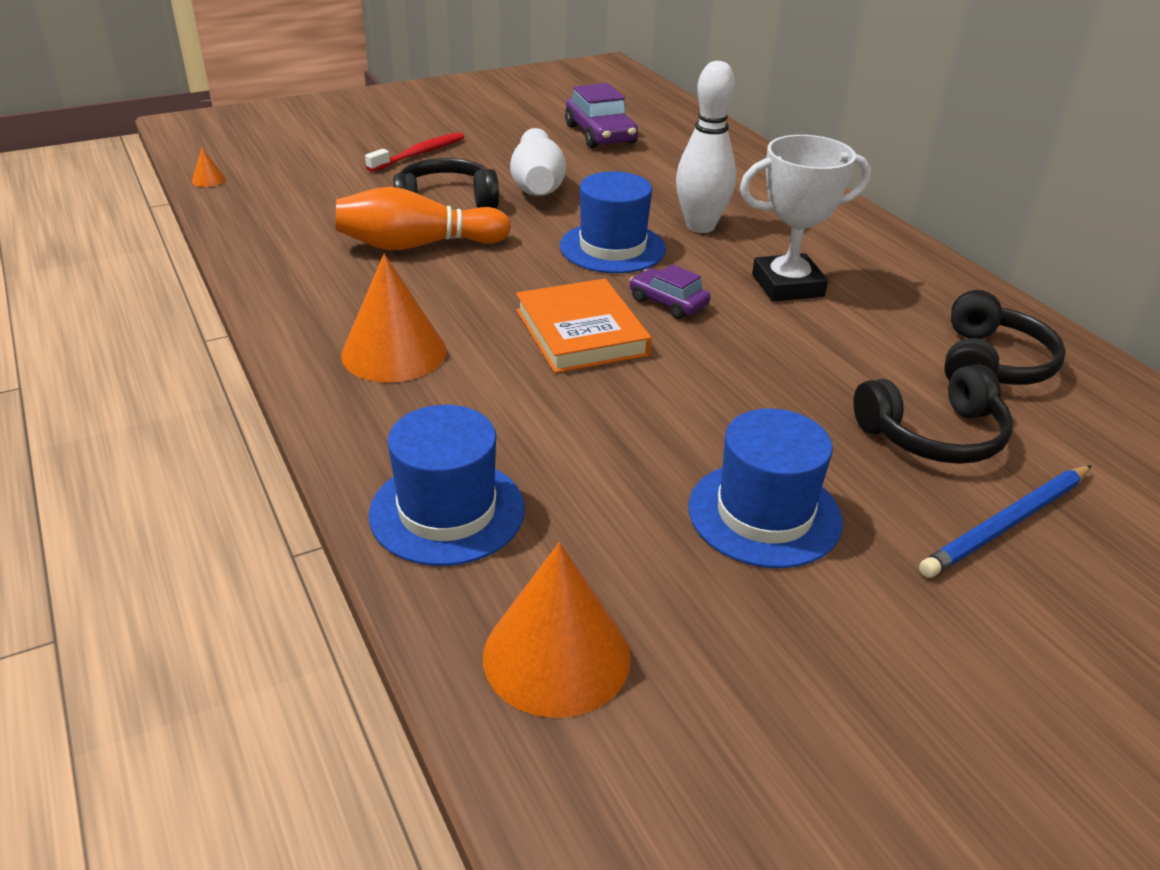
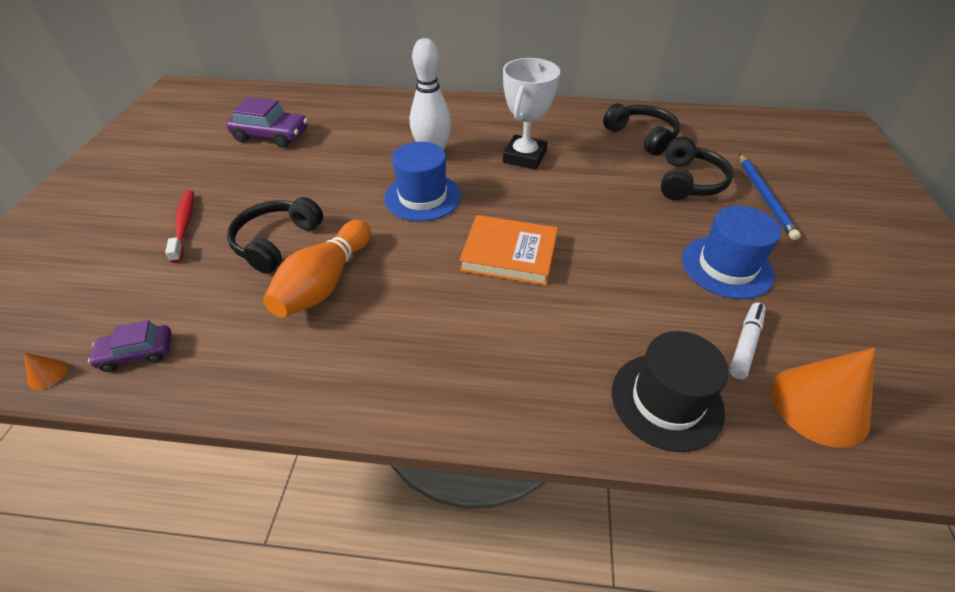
camera: 55 degrees left, 10 degrees up
orange cone [341,254,446,382] -> none
blue hat [369,405,525,566] -> black hat [612,331,729,452]
white bowling pin [510,128,566,196] -> none
purple car [630,264,711,319] -> purple car moved to [88,320,172,372]
none -> white marker [729,302,766,379]

